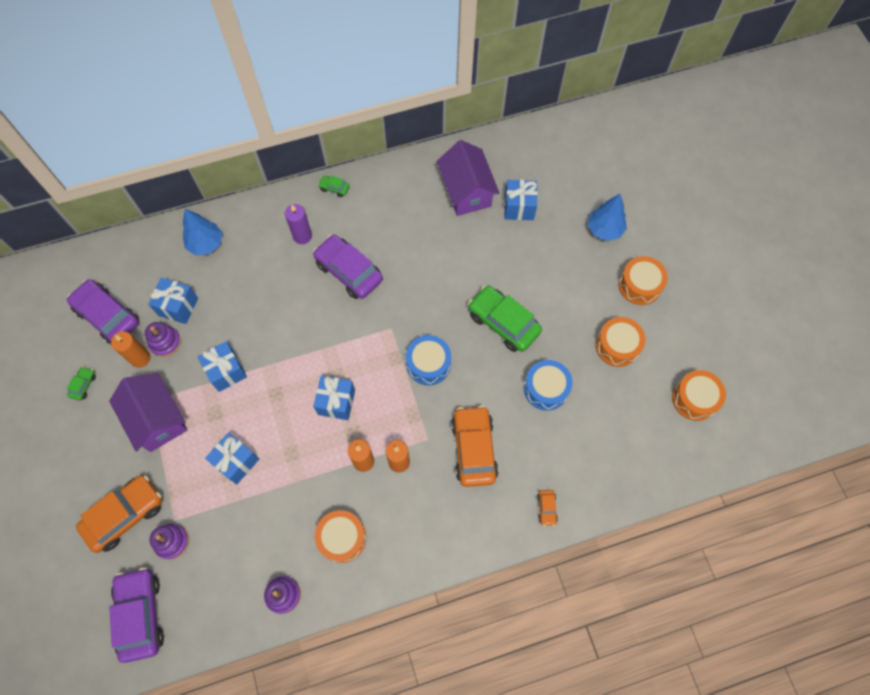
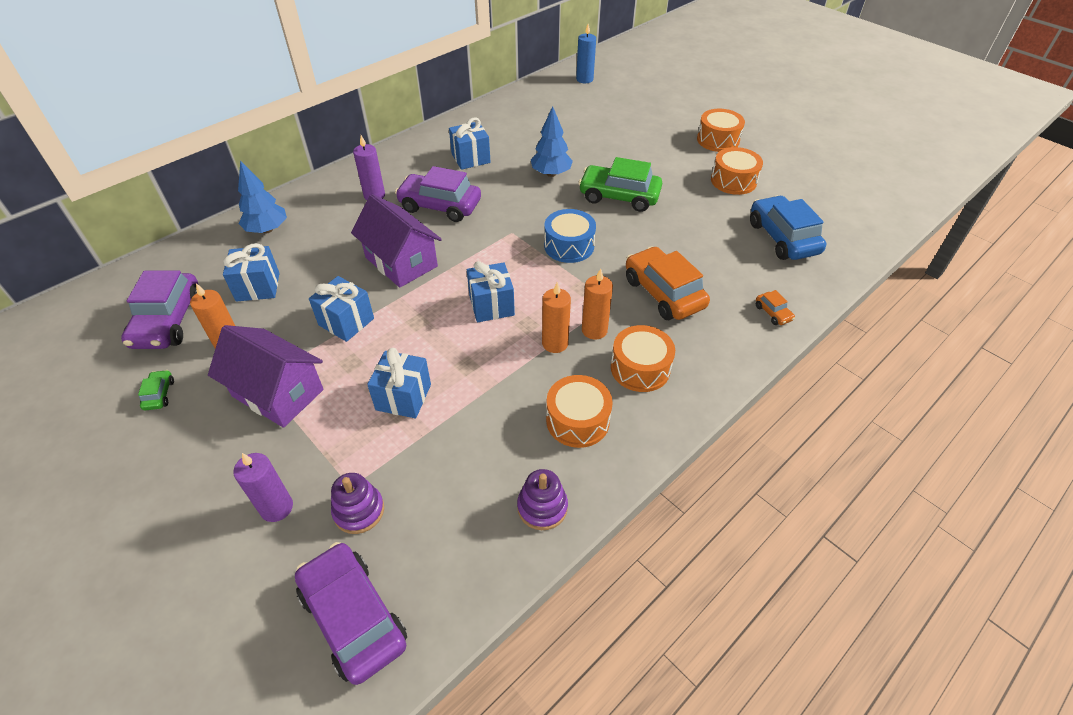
camera: 25 degrees left, 20 degrees down
purple car [67,279,139,344] -> purple car turned 105 degrees counterclockwise [121,271,198,349]
orange car [76,475,162,553] -> purple candle [233,453,293,522]
purple stacking toy [145,322,181,357] -> none
green car [318,176,350,197] -> none
purple house [437,140,499,216] -> purple house moved to [351,194,442,288]
blue gift [504,180,538,220] -> blue gift moved to [449,117,490,170]
blue drum [524,360,572,411] -> none
blue tree [588,194,627,241] -> blue tree moved to [531,106,573,177]
orange drum [672,370,726,421] -> orange drum moved to [611,325,675,392]
none -> blue candle [576,24,596,83]
none -> blue car [750,195,826,260]

